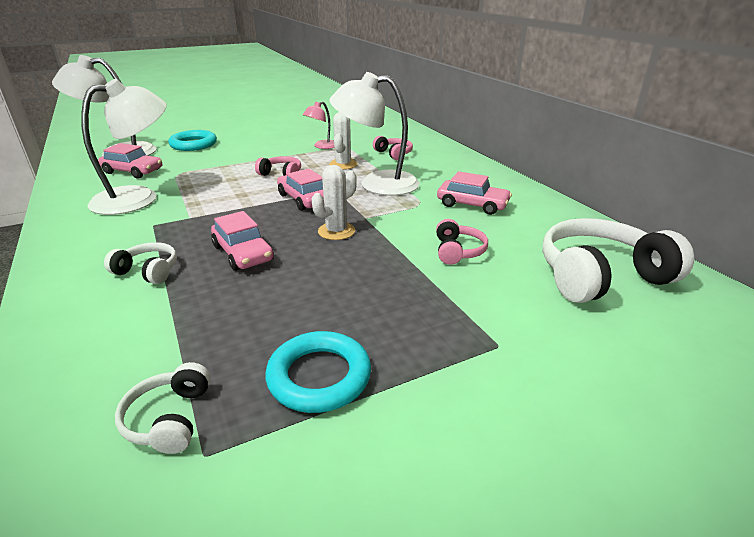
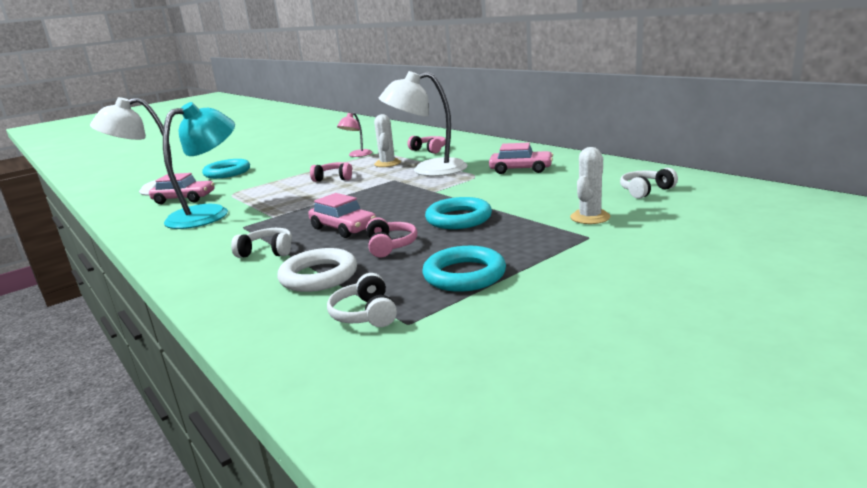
camera: 10 degrees left, 10 degrees down
white lamp [81,79,167,215] -> turquoise lamp [163,102,235,229]
pink car [277,169,324,211] -> none
white cactus [312,165,357,240] -> white cactus moved to [570,147,611,224]
pink headphones [436,219,488,265] -> pink headphones moved to [366,217,417,258]
white headphones [542,218,694,303] -> white headphones [620,168,678,199], size x0.50
none -> white ring [277,248,357,292]
none -> turquoise ring [425,197,492,229]

